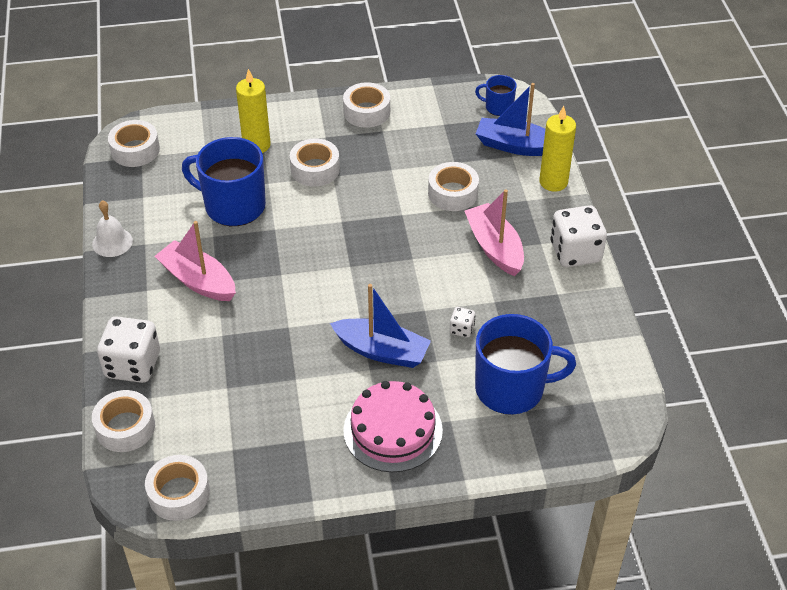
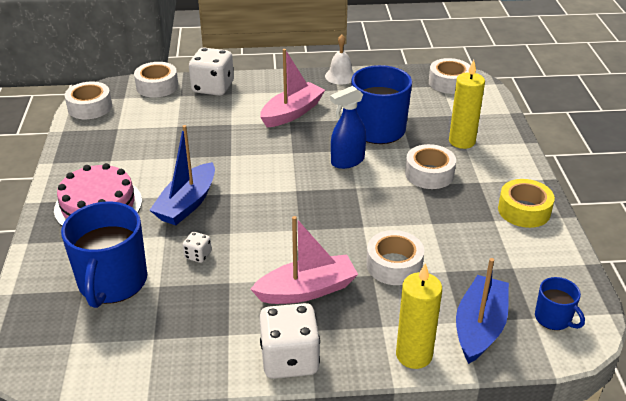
camera: 95 degrees right, 10 degrees down
white tape [343,82,390,128] -> yellow tape [498,179,555,228]
blue mug [475,75,517,116] -> blue mug turned 120 degrees clockwise [535,277,585,330]
none -> blue spray bottle [330,86,366,169]

